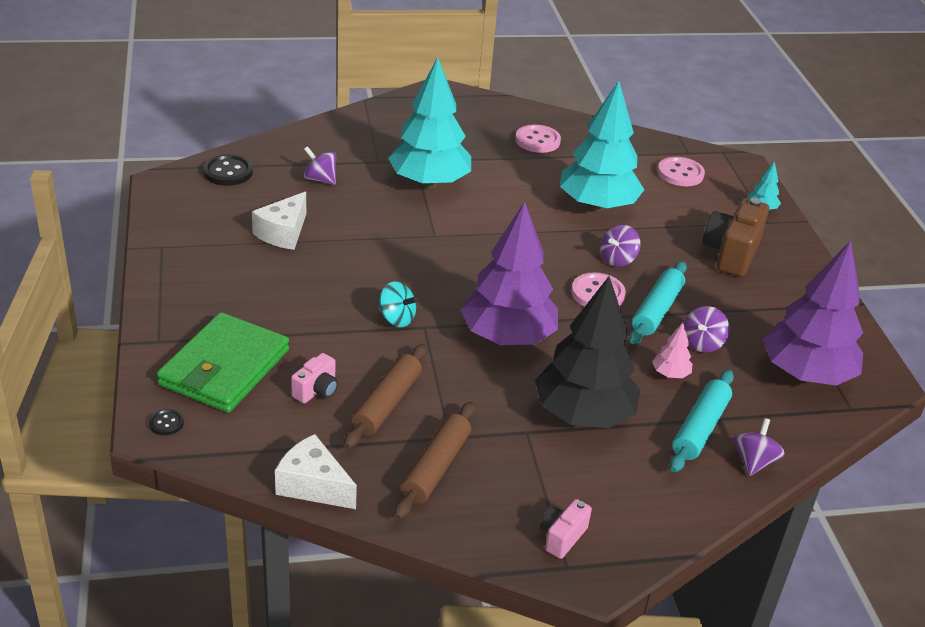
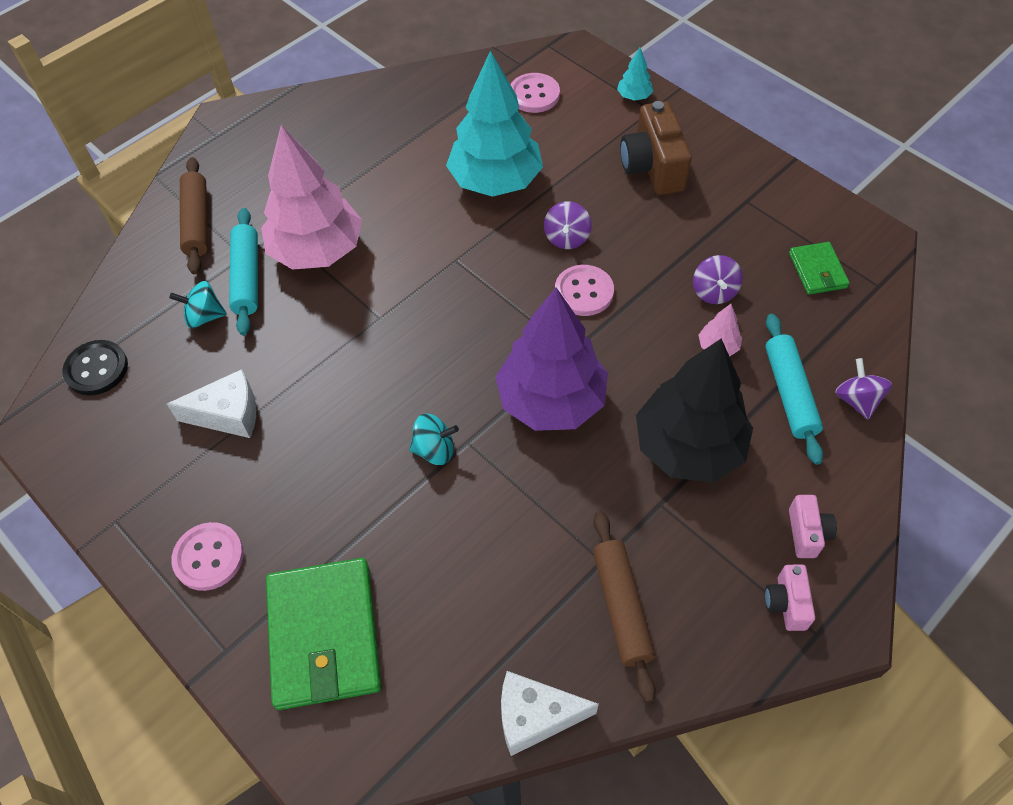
camera: 30 degrees left, 20 degrees up
black button [149,409,184,435] -> none
white cheese [252,192,306,250] -> white cheese turned 90 degrees counterclockwise [167,369,256,438]
pink camera [291,353,338,403] -> pink camera moved to [789,495,837,558]
purple spinning top [304,146,337,185] -> turquoise spinning top [169,281,227,328]
brown rolling pin [344,344,427,449] -> brown rolling pin moved to [180,157,208,274]
turquoise tree [388,57,471,188] -> pink tree [261,125,362,270]
pink button [515,124,561,153] -> pink button moved to [171,522,244,591]
turquoise rolling pin [629,261,687,344] -> turquoise rolling pin moved to [229,208,258,335]
purple tree [763,240,863,386] -> green wallet [789,242,850,295]

